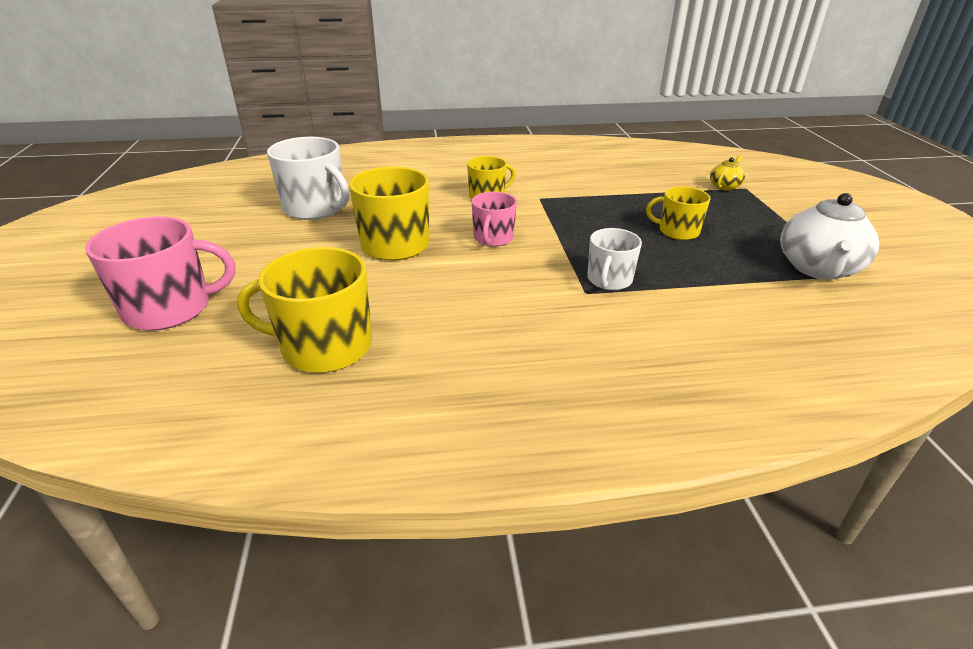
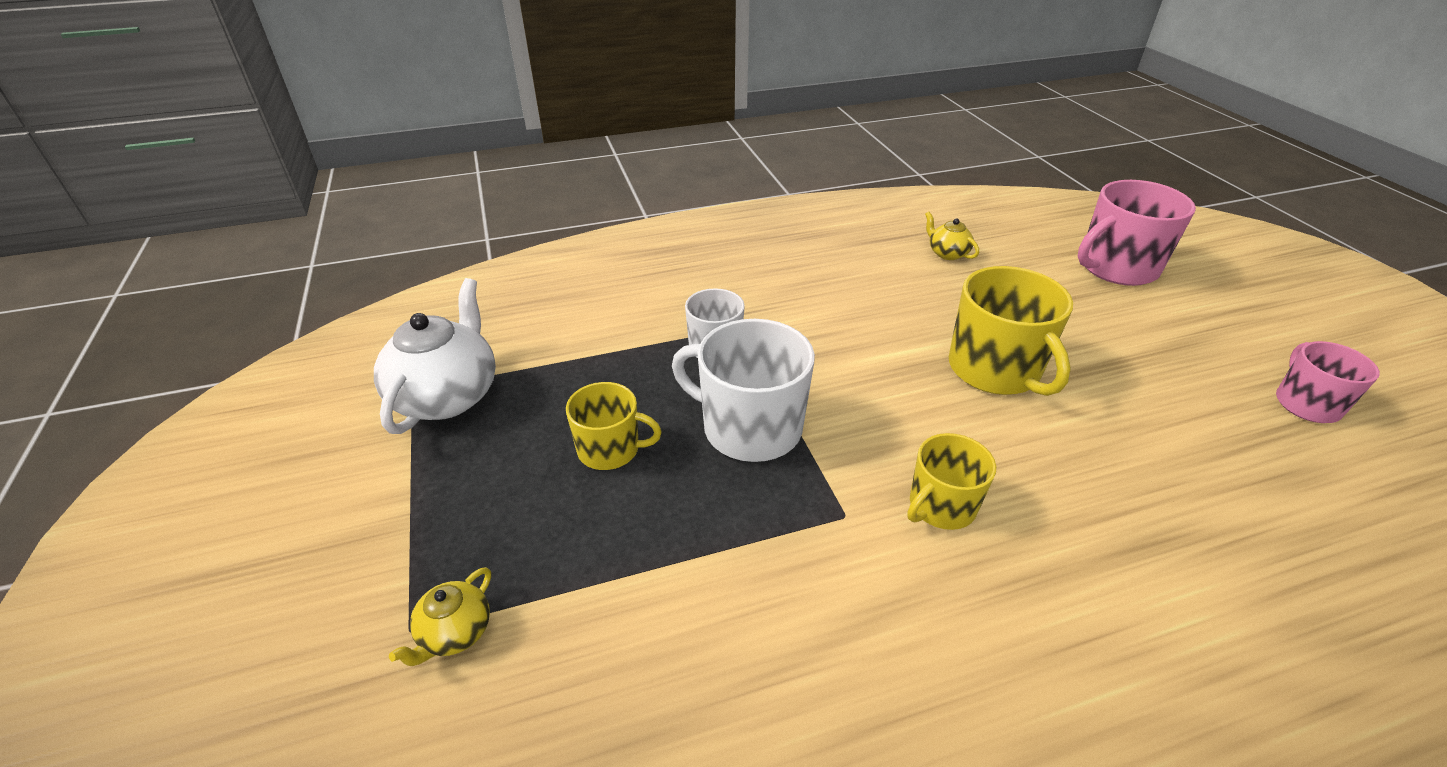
camera: 170 degrees right, 5 degrees up
yellow mug [237,247,372,373] -> yellow teapot [925,212,979,260]
white mug [267,137,349,220] -> white mug moved to [672,319,815,462]
pink mug [472,192,517,247] -> pink mug moved to [1276,341,1380,423]

